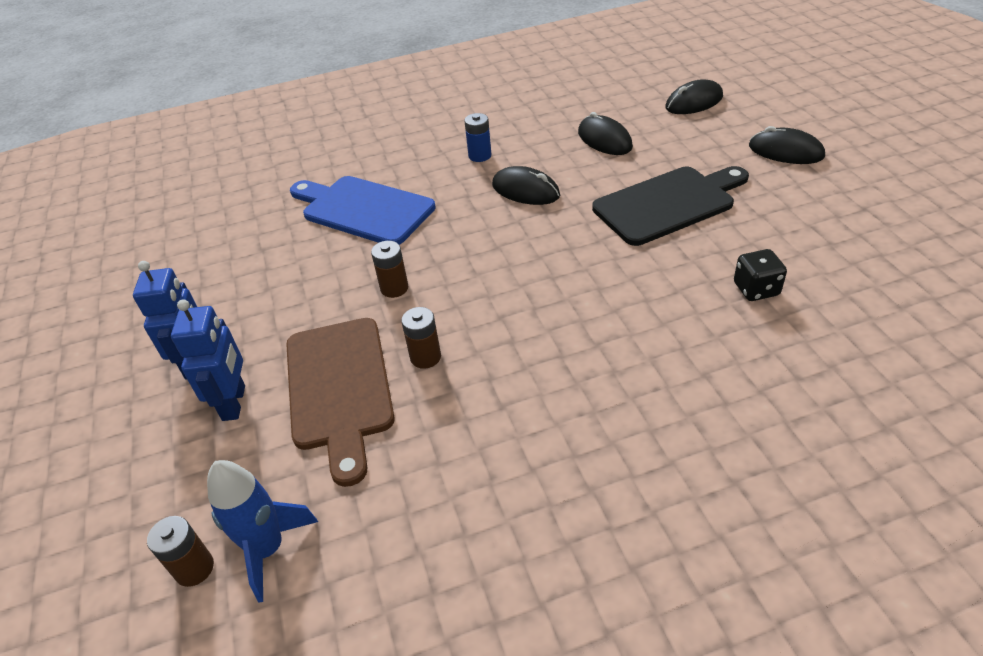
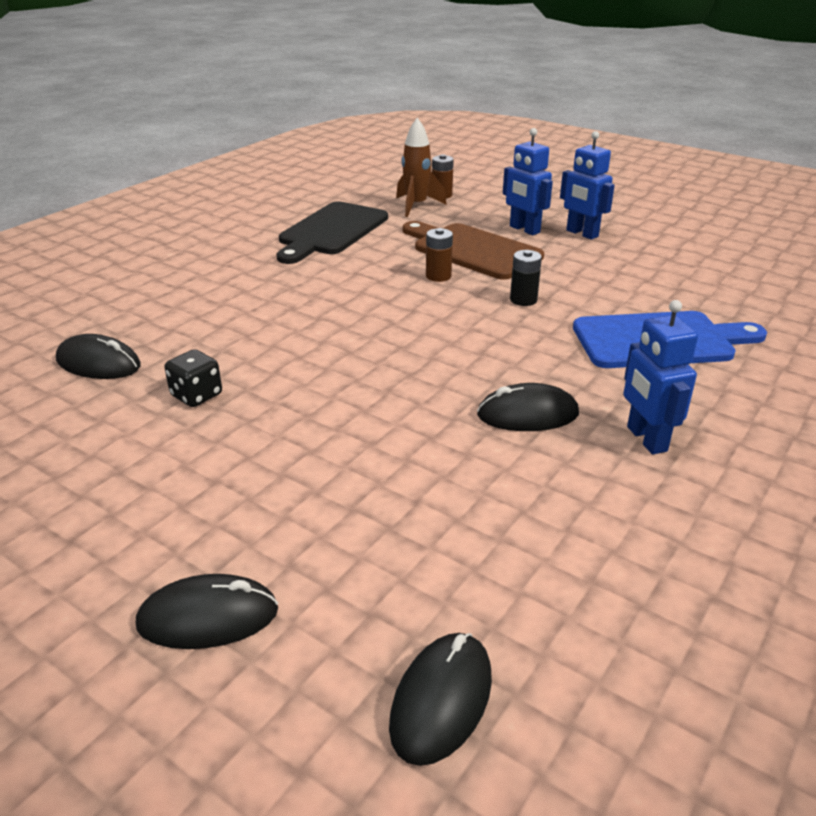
camera: 140 degrees right, 10 degrees down
blue rocket [207,460,318,603] -> brown rocket [396,118,447,217]
brown battery [371,241,408,298] -> black battery [510,250,542,306]
blue battery [464,113,491,162] -> blue robot [623,300,698,455]
black mouse [578,112,633,155] -> black mouse moved to [56,334,141,379]
black cutting board [592,166,749,246] -> black cutting board moved to [277,201,388,264]

